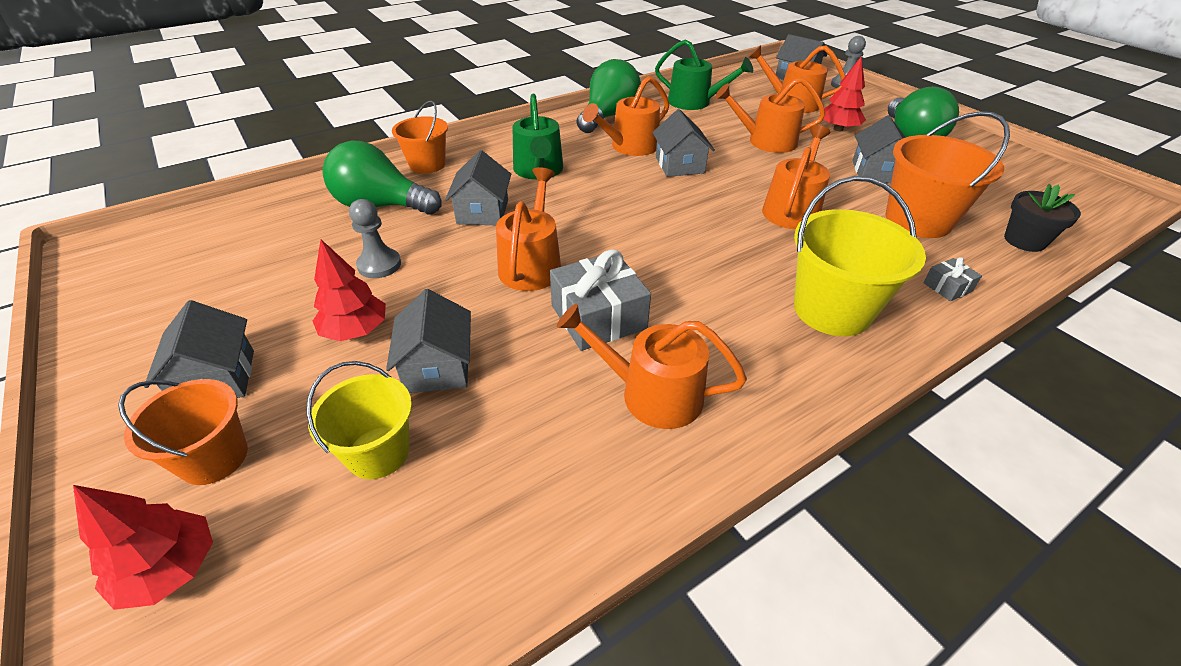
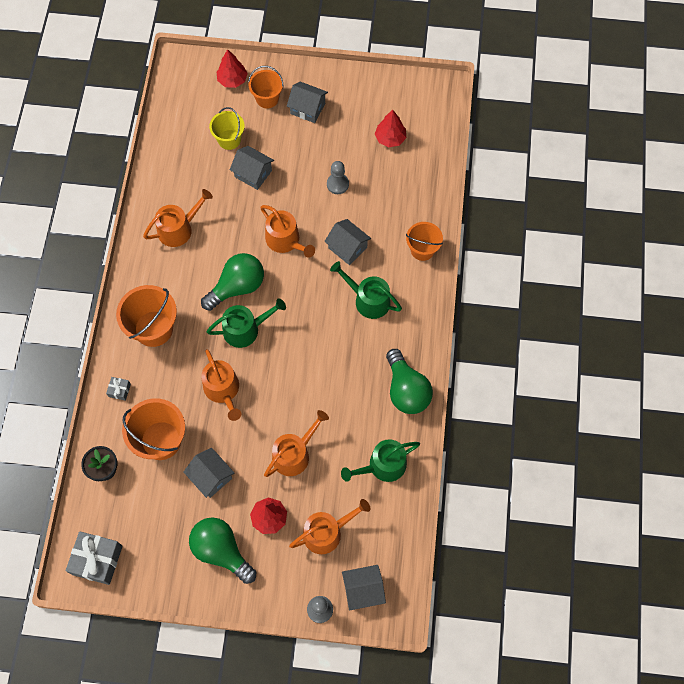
camera: 130 degrees right, 25 degrees up
red tree [313,240,386,341] -> red tree moved to [375,110,406,147]
green light bulb [323,141,442,214] -> green light bulb moved to [201,253,264,311]
grey gift [550,249,651,351] -> grey gift moved to [66,531,123,585]
orange watering can [583,76,670,156] -> none
grey house [652,109,715,177] -> none
yellow bucket [794,176,926,336] -> orange bucket [116,285,177,347]
none -> green watering can [207,298,286,348]

